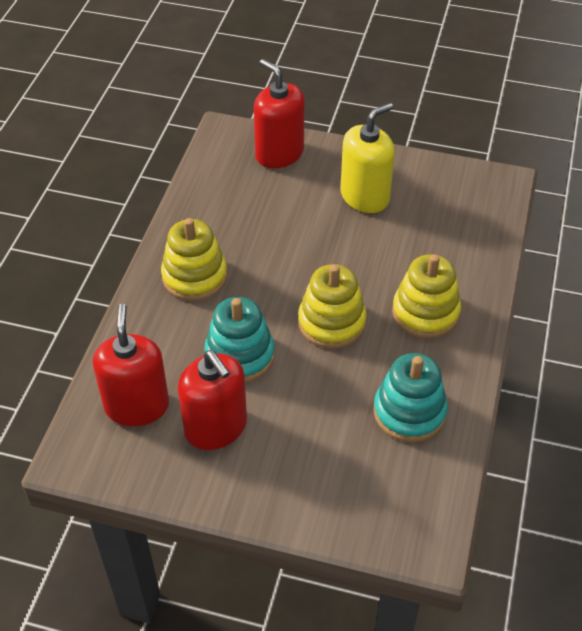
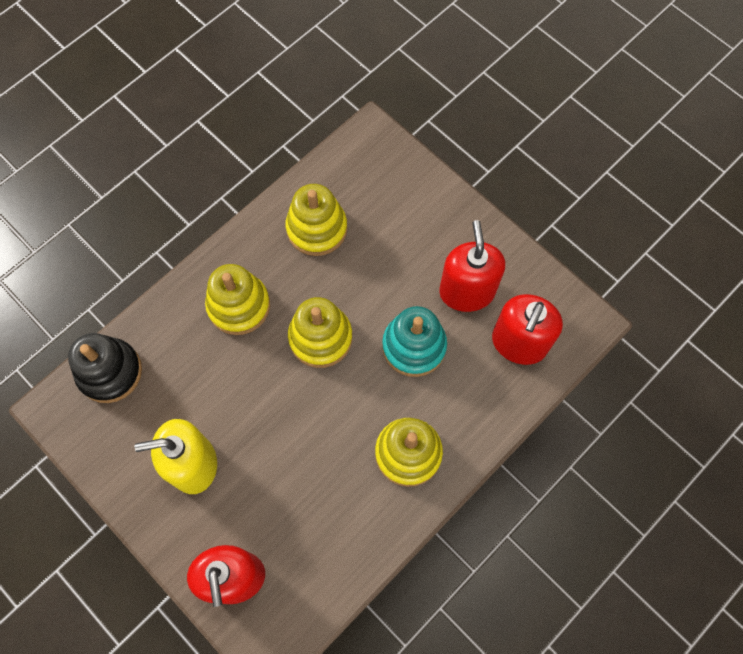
camera: 150 degrees left, 20 degrees up
turquoise stacking toy [373,353,448,443] -> yellow stacking toy [286,184,347,256]
none -> black stacking toy [68,333,142,403]

